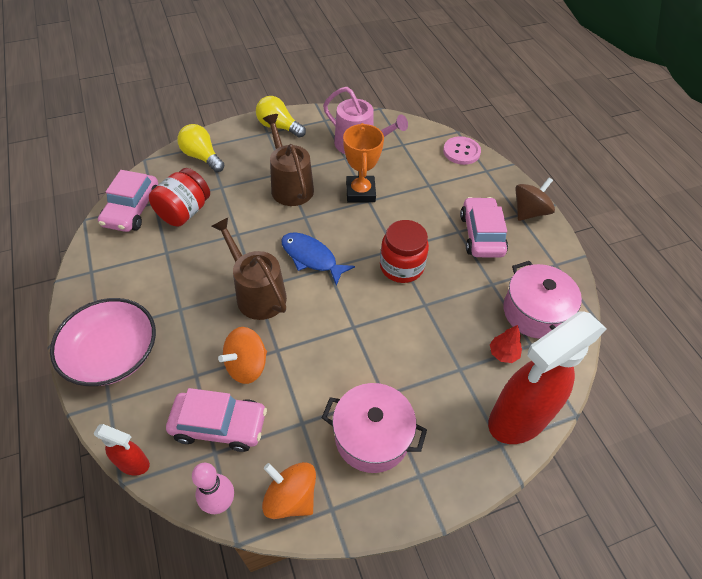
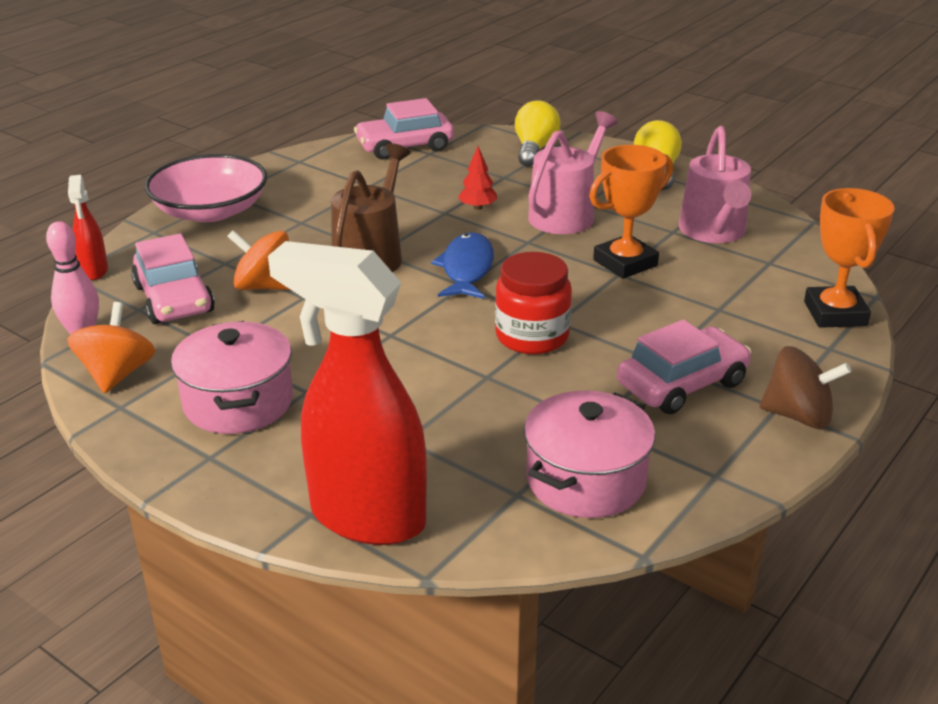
camera: 60 degrees right, 20 degrees down
red jar [149,168,210,227] -> none
brown watering can [263,114,314,206] -> pink watering can [528,111,618,234]
pink button [443,136,481,165] -> orange trophy [804,188,894,328]
red tree [490,325,522,363] -> red tree moved to [458,146,497,210]

